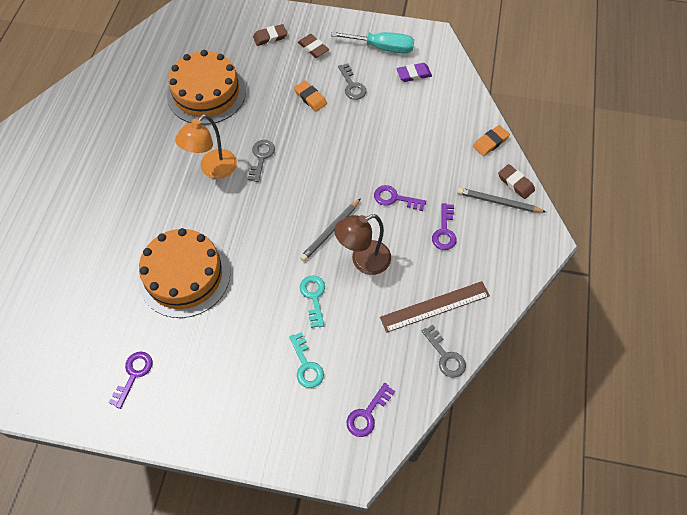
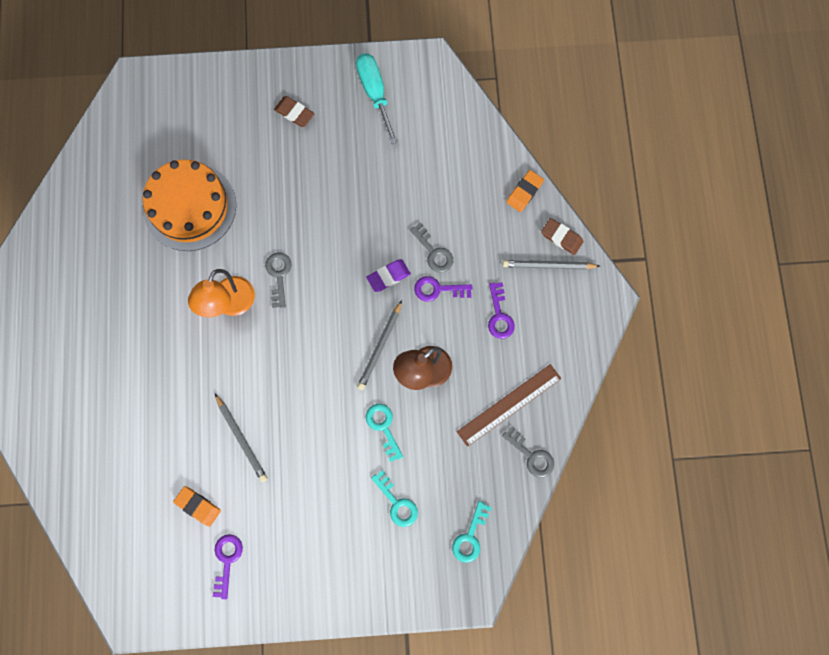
camera: 15 degrees left, 15 degrees up
orange cake [138,228,230,318] -> grey pencil [215,394,268,482]
brown eraser [253,24,287,46] -> none
orange eraser [294,80,327,112] -> orange eraser moved to [173,486,221,527]
turquoise screwdriver [331,32,414,54] -> turquoise screwdriver turned 105 degrees counterclockwise [356,53,398,144]
grey key [338,63,367,100] -> grey key moved to [410,222,453,273]
purple key [347,383,395,437] -> turquoise key [452,501,492,563]
purple eraser [396,63,432,82] -> purple eraser moved to [366,259,411,292]

